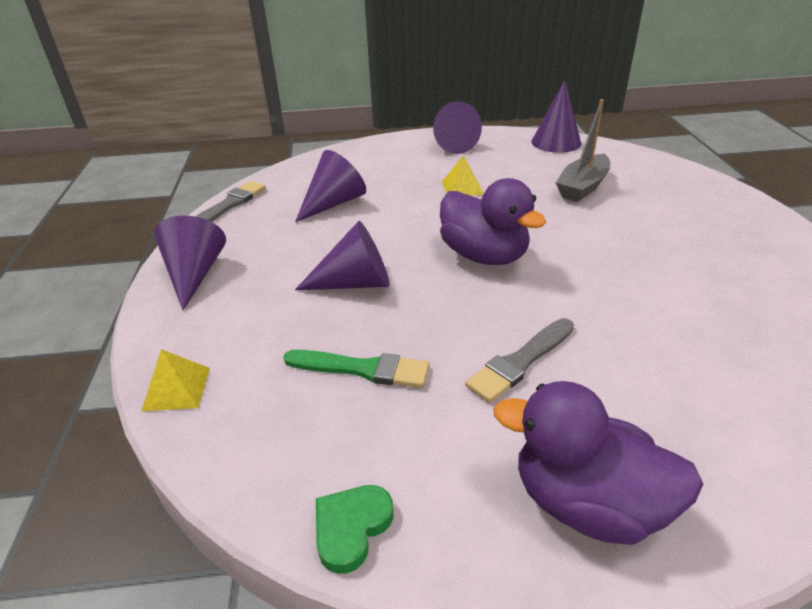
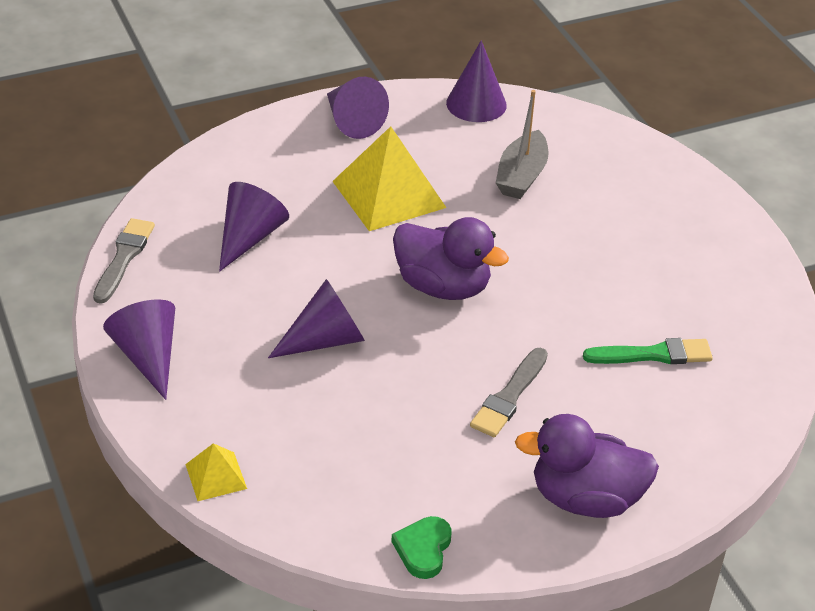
camera: 20 degrees left, 5 degrees up
green brush [283,349,430,388] -> green brush moved to [583,338,713,364]
yellow pyramid [442,155,484,196] -> yellow pyramid [332,126,446,231], size x2.06

